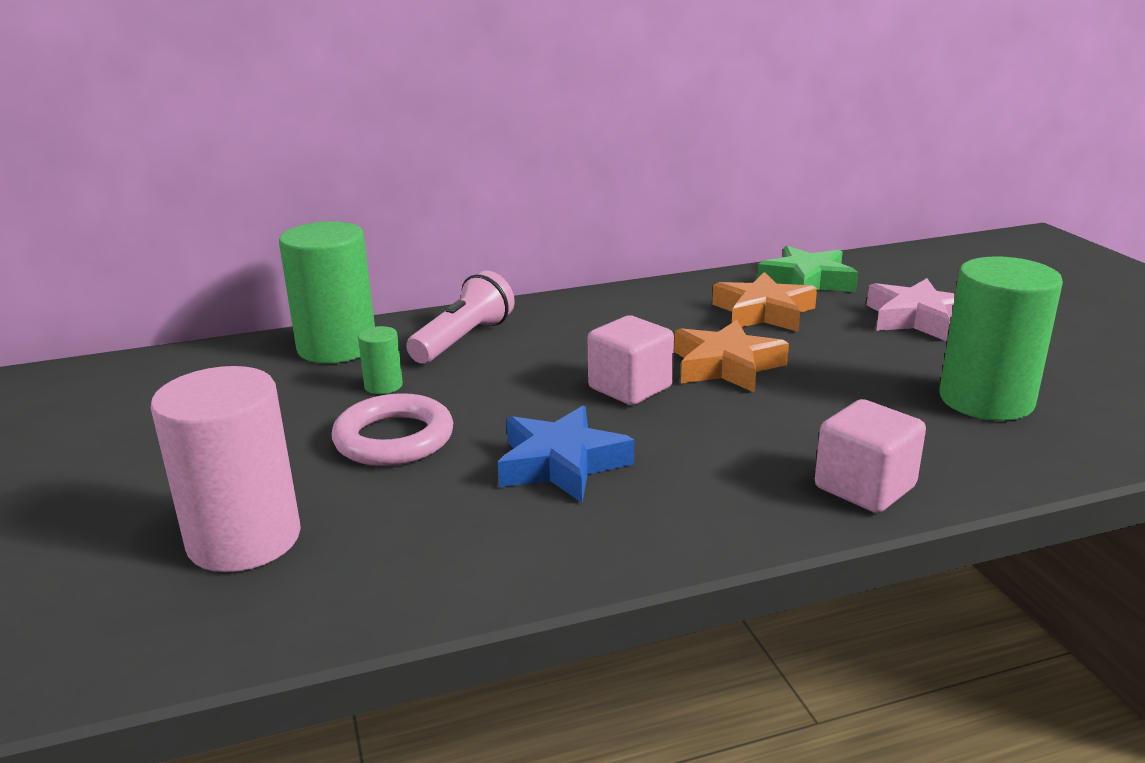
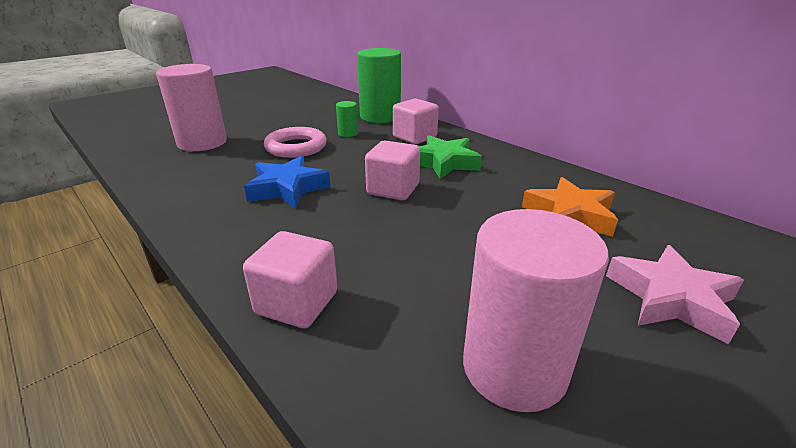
camera: 65 degrees right, 5 degrees up
pink flashlight [406,271,515,364] -> pink cube [393,98,439,144]
orange star [674,320,789,393] -> none
green star [757,245,858,292] -> green star moved to [419,135,482,179]
green cylinder [939,256,1063,421] -> pink cylinder [463,209,609,412]

